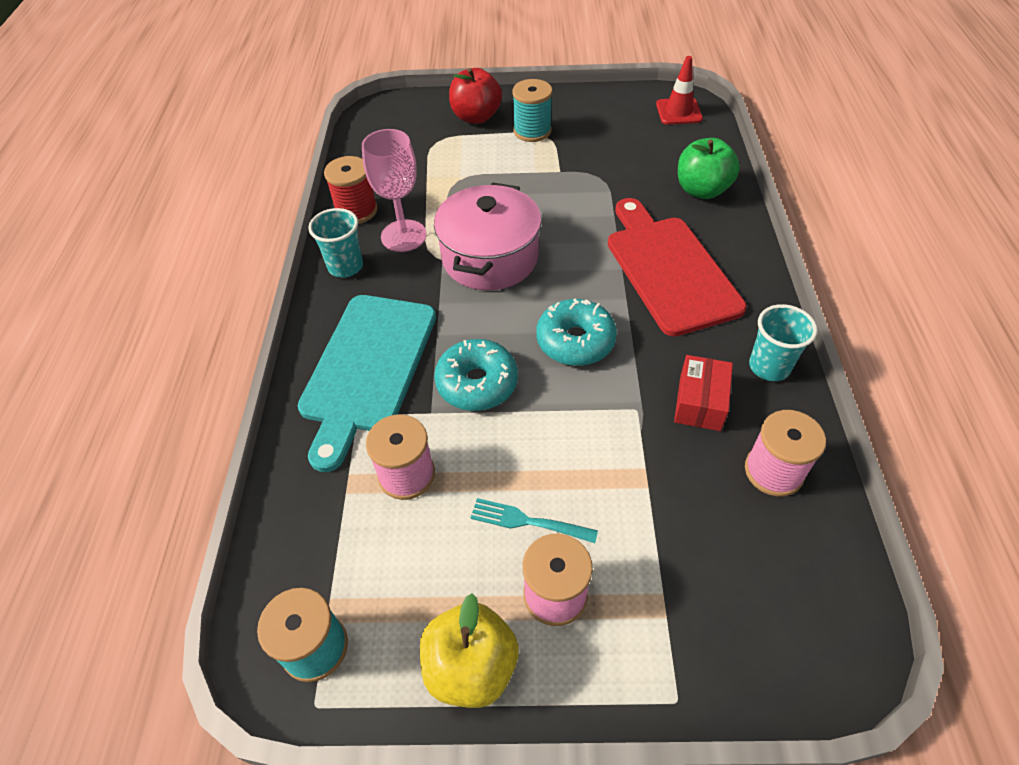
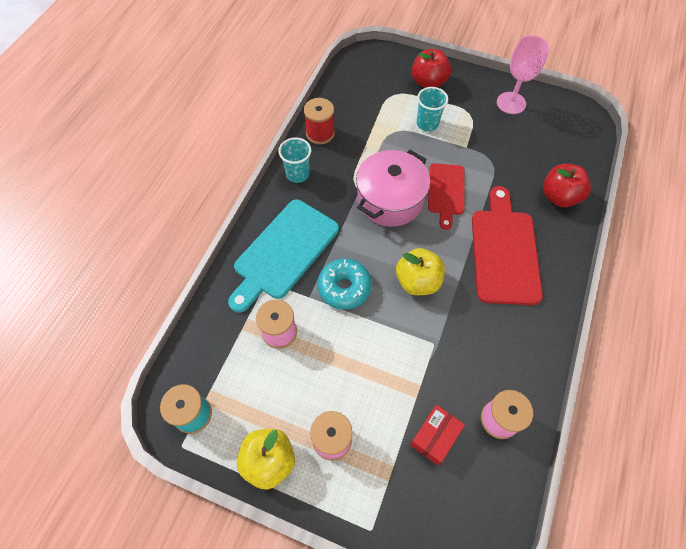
camera: 20 degrees right, 10 degrees up
pink goblet [362,129,427,252] -> pink goblet moved to [497,35,549,114]
turquoise fork [471,498,598,543] -> none
turquoise spool [512,79,552,142] -> none
turquoise donut [536,298,617,366] -> yellow apple [396,248,445,295]
red traffic cone [656,56,703,125] -> none
red box [674,355,733,431] -> red box moved to [410,405,465,465]
green apple [678,138,740,199] -> red apple [543,164,591,207]
turquoise cup [749,304,817,381] -> turquoise cup moved to [417,87,448,131]
none -> red cutting board [428,163,465,230]

